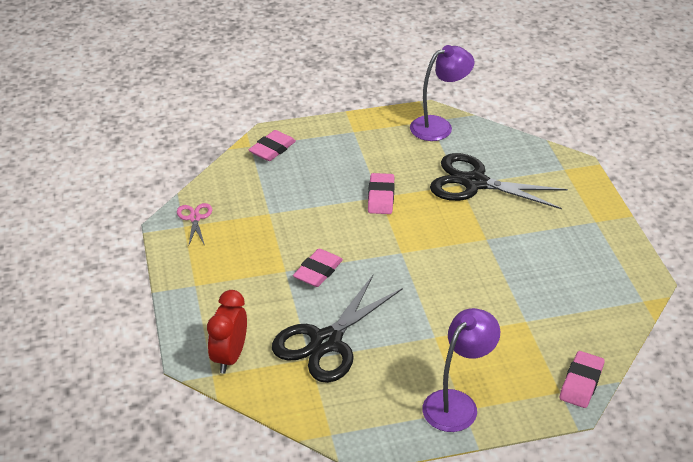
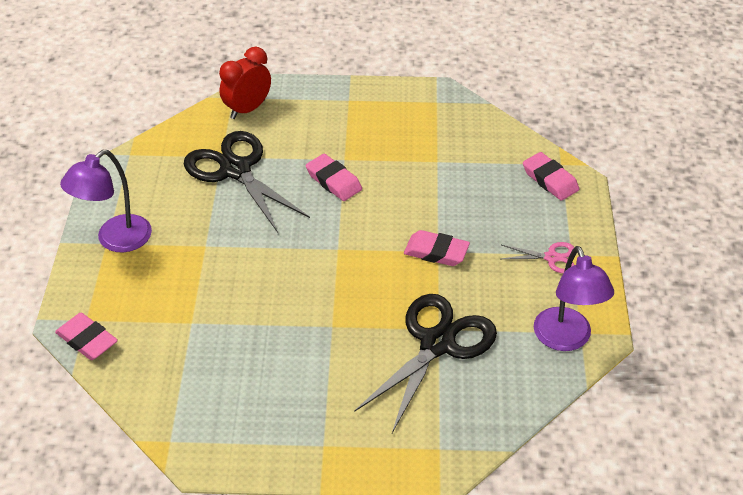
camera: 105 degrees right, 5 degrees up
pink scissors [177,203,212,247] -> pink scissors moved to [502,242,574,273]
red clock [207,290,247,374] -> red clock turned 75 degrees counterclockwise [219,47,271,119]
purple lamp [422,308,500,432] -> purple lamp turned 75 degrees clockwise [60,150,152,252]

